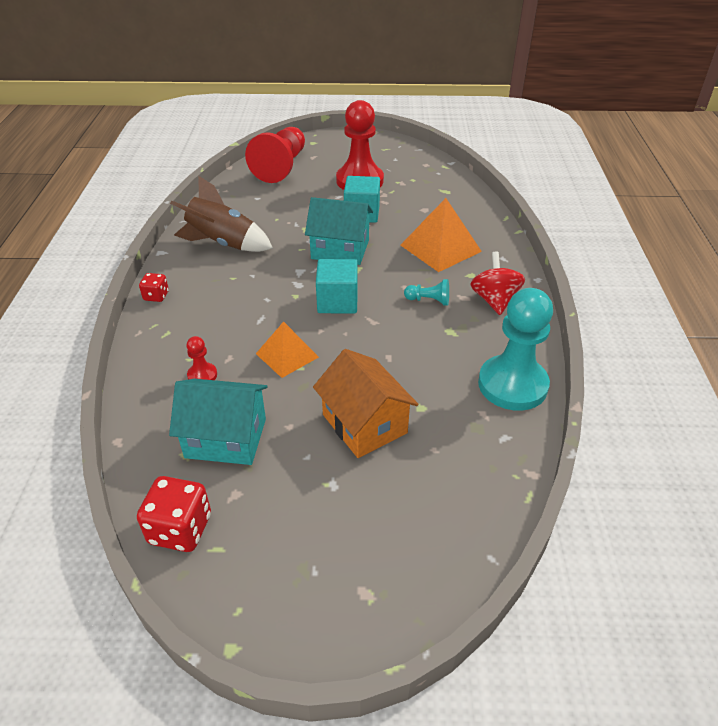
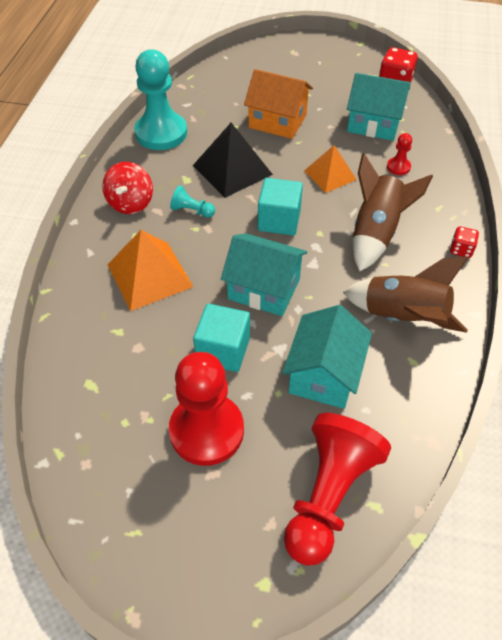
camera: 170 degrees left, 10 degrees up
orange house [313,349,418,458] -> orange house turned 45 degrees counterclockwise [244,69,313,139]
none -> black pyramid [193,123,273,198]
none -> turquoise house [282,305,372,409]
none -> brown rocket [353,153,433,271]

